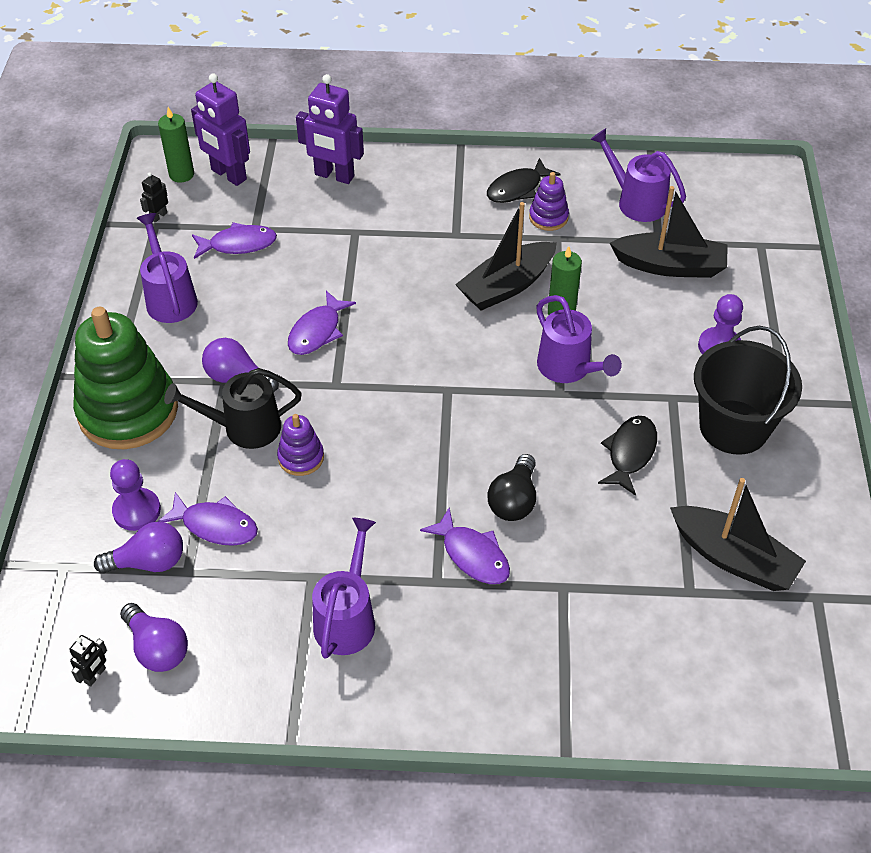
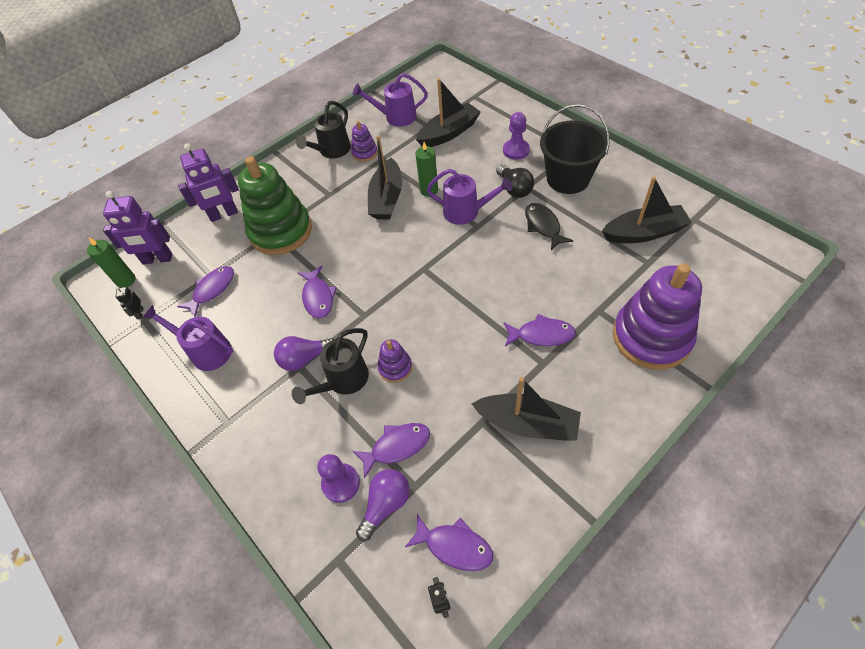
camera: 40 degrees left, 5 degrees up
green stacking toy [73,307,178,449] -> green stacking toy moved to [238,156,312,255]
purple light bulb [120,603,188,672] -> purple fish [405,514,493,571]
purple watering can [312,518,376,659] -> black boat [472,377,581,441]
black fish [487,158,561,203] -> black watering can [296,101,351,159]
black light bulb [488,454,536,521] -> black light bulb moved to [496,164,534,198]
none -> purple stacking toy [613,263,702,370]

